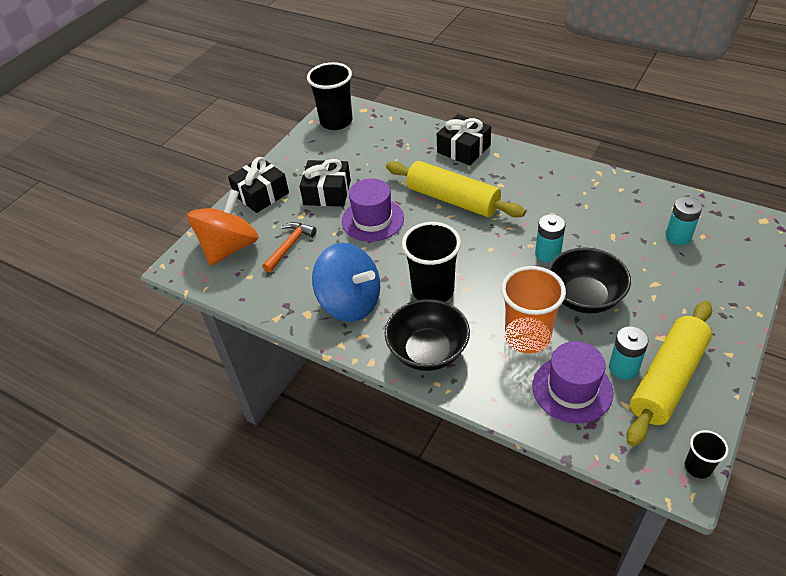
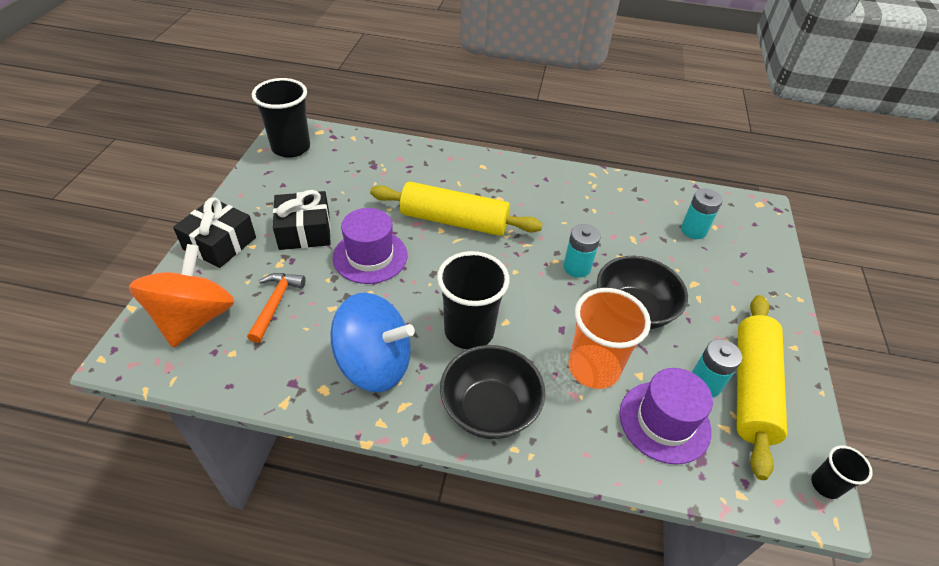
camera: 25 degrees left, 0 degrees up
black gift [437,114,491,166] -> none

